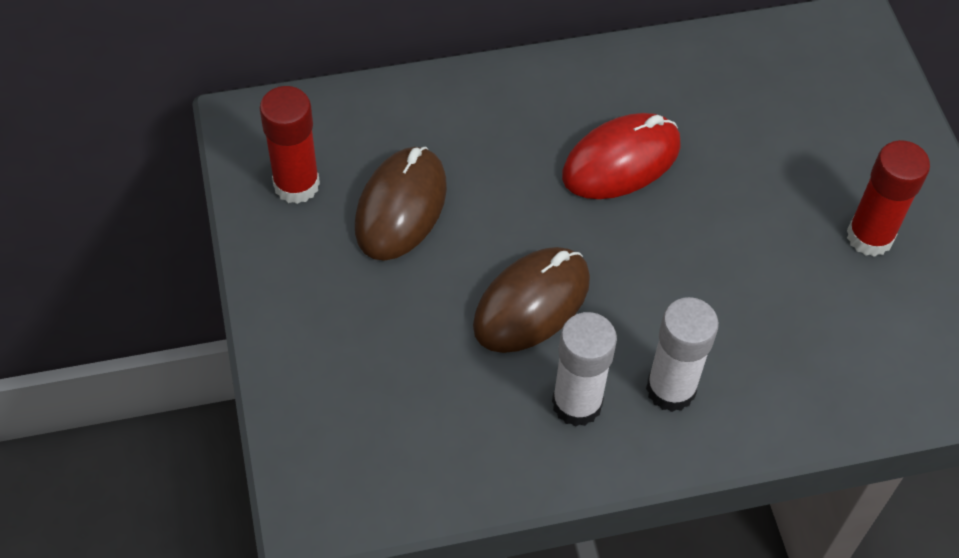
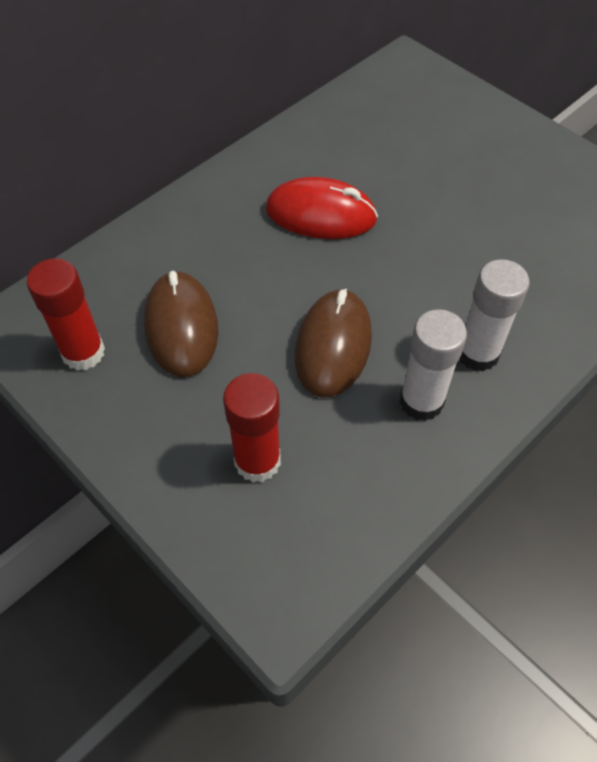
camera: 30 degrees left, 0 degrees up
red mouse [562,113,681,199] -> red mouse turned 75 degrees clockwise [266,177,378,239]
red glue stick [847,140,930,257] -> red glue stick moved to [223,373,281,483]

